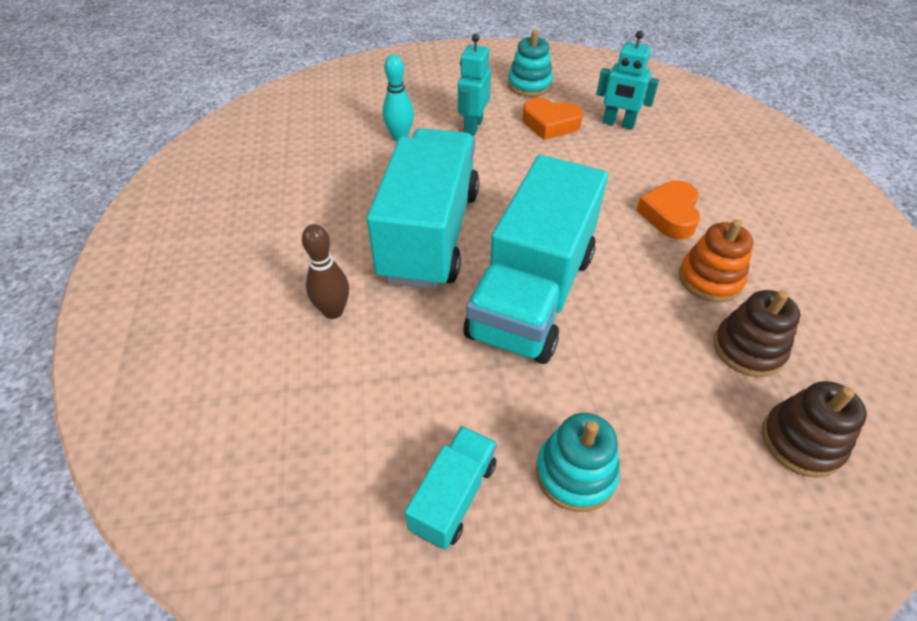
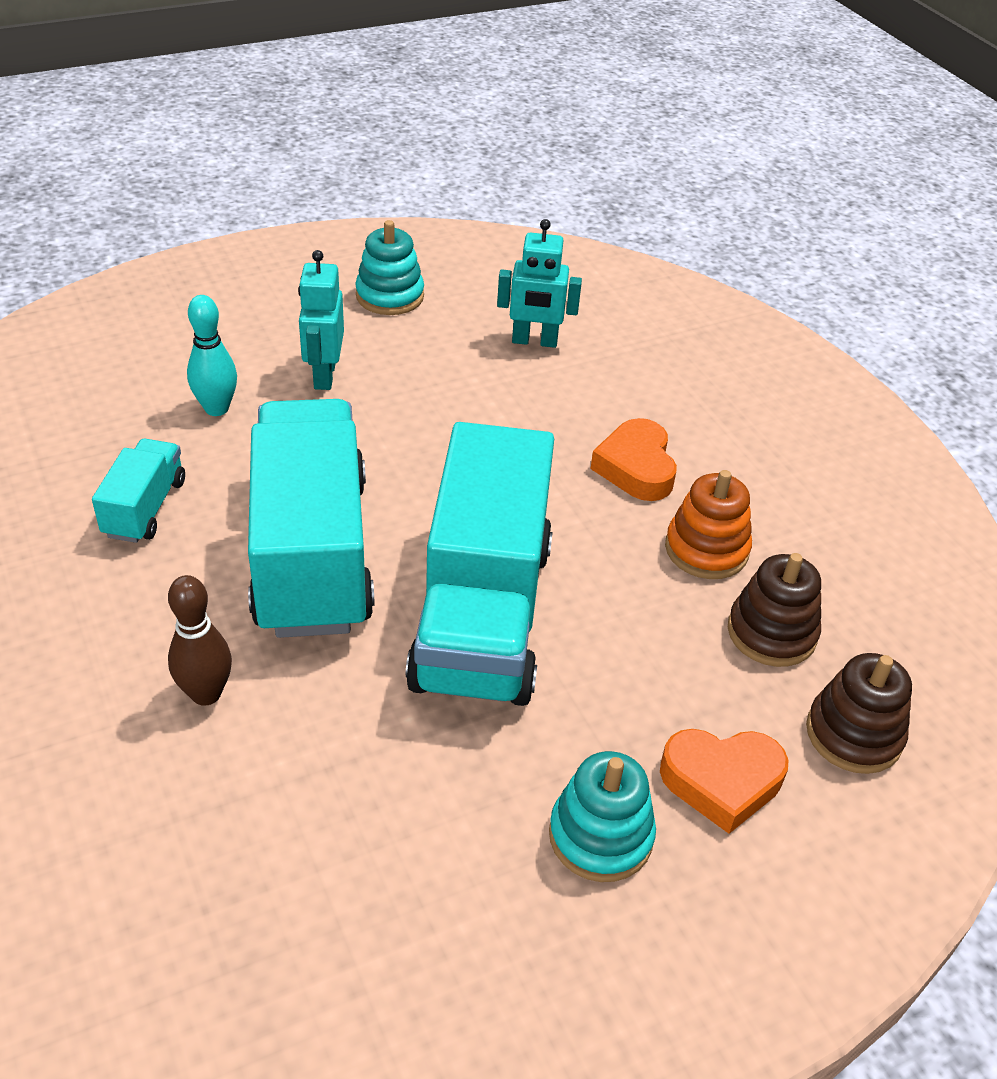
camera: 20 degrees left, 5 degrees down
turquoise truck [405,426,497,550] -> turquoise truck moved to [92,439,185,543]
orange heart [522,98,583,140] -> orange heart moved to [660,729,789,834]

